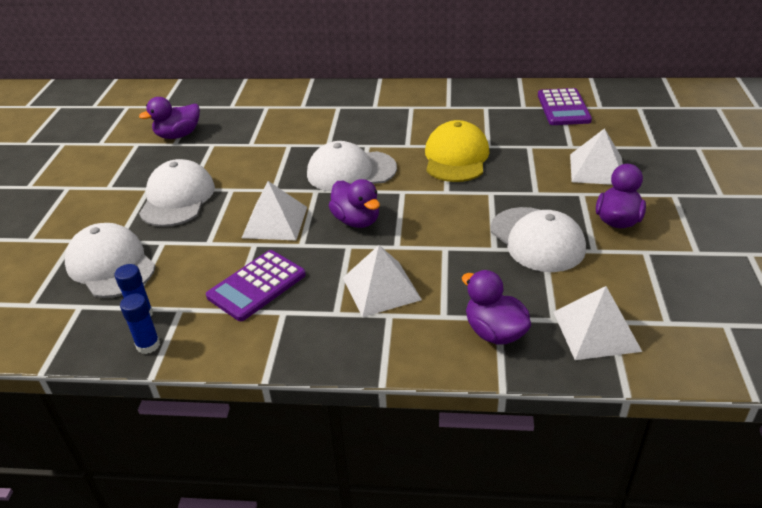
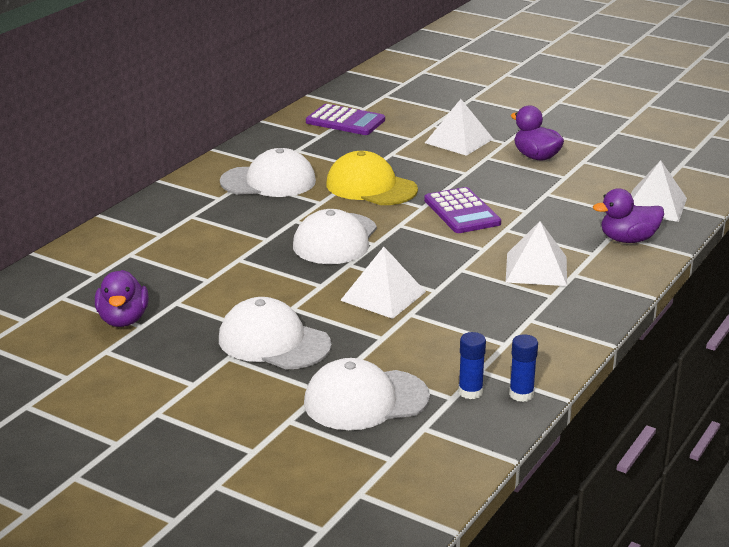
camera: 65 degrees left, 10 degrees down
purple calculator [206,250,306,321] -> purple calculator moved to [424,187,501,233]
purple duck [328,179,380,228] -> none
white cap [491,207,586,272] -> white cap moved to [220,148,316,197]

